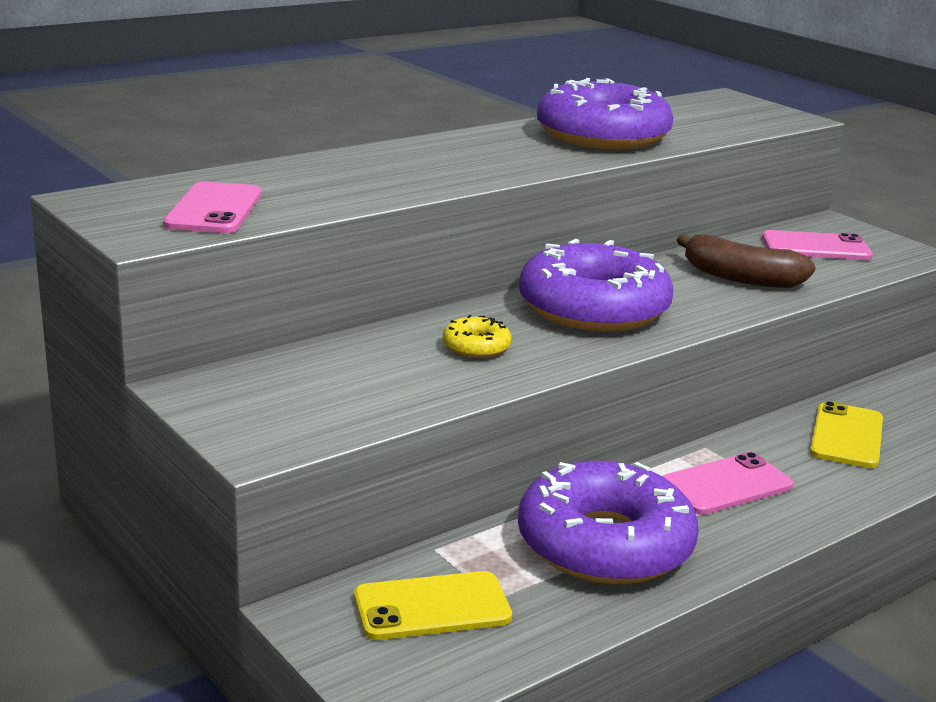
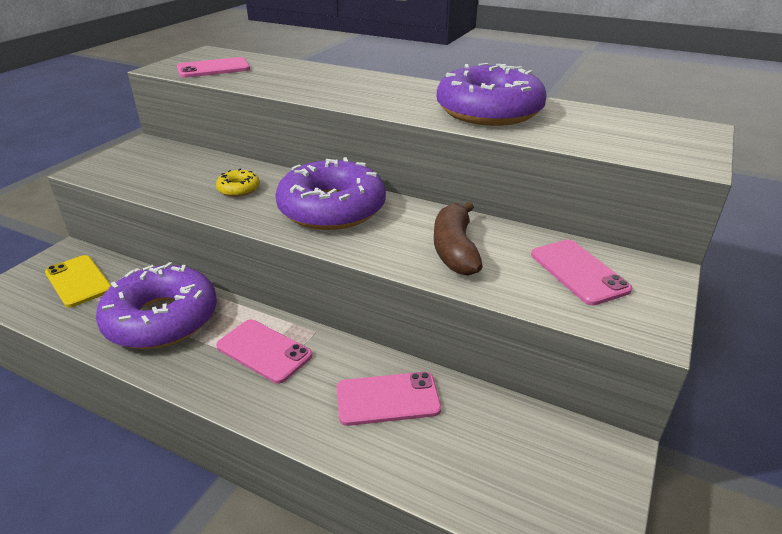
camera: 65 degrees right, 10 degrees up
yellow phone [810,401,883,468] -> pink phone [337,372,441,426]

